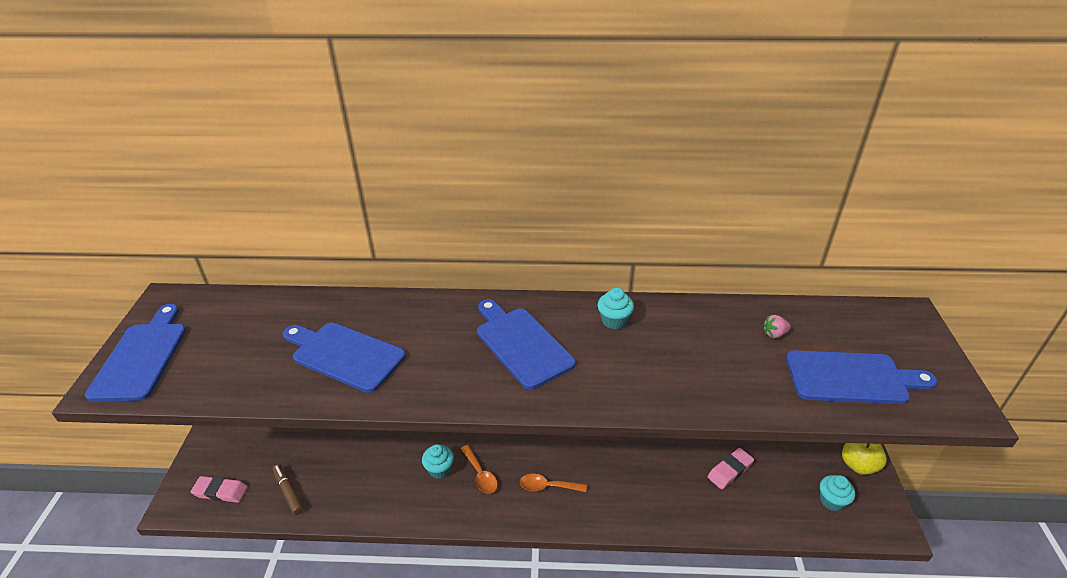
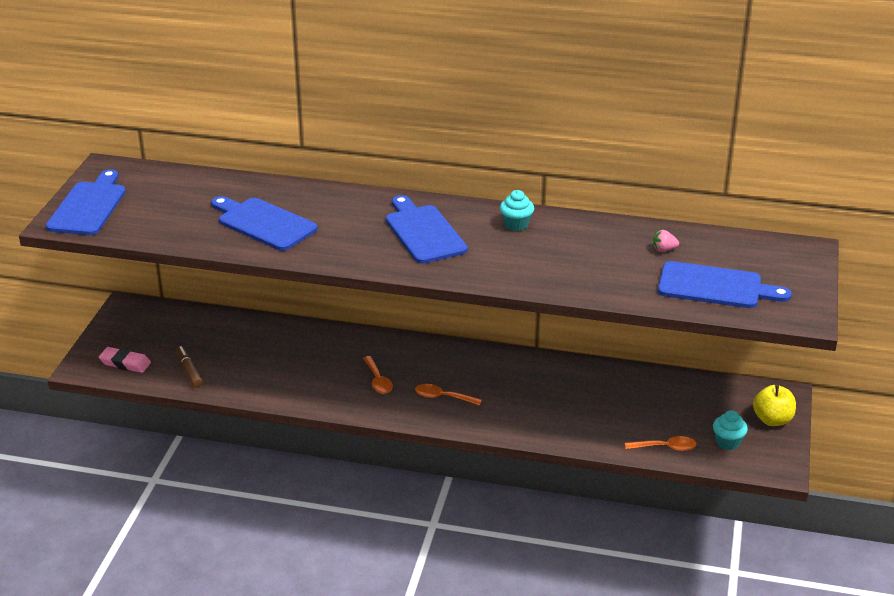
camera: 10 degrees right, 5 degrees down
turquoise cupcake [422,444,454,479] -> none
pink eraser [707,448,754,490] -> none
none -> orange spoon [625,436,697,451]

